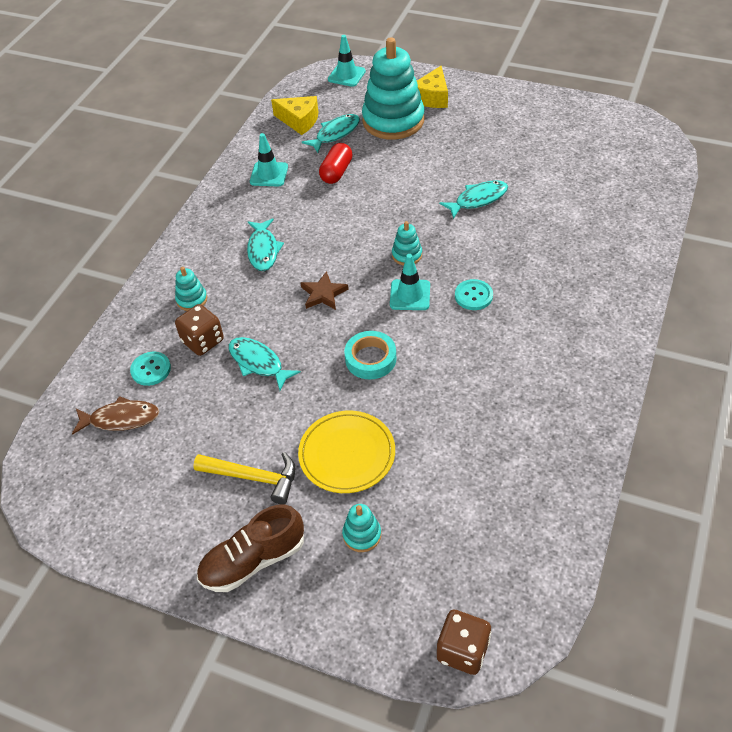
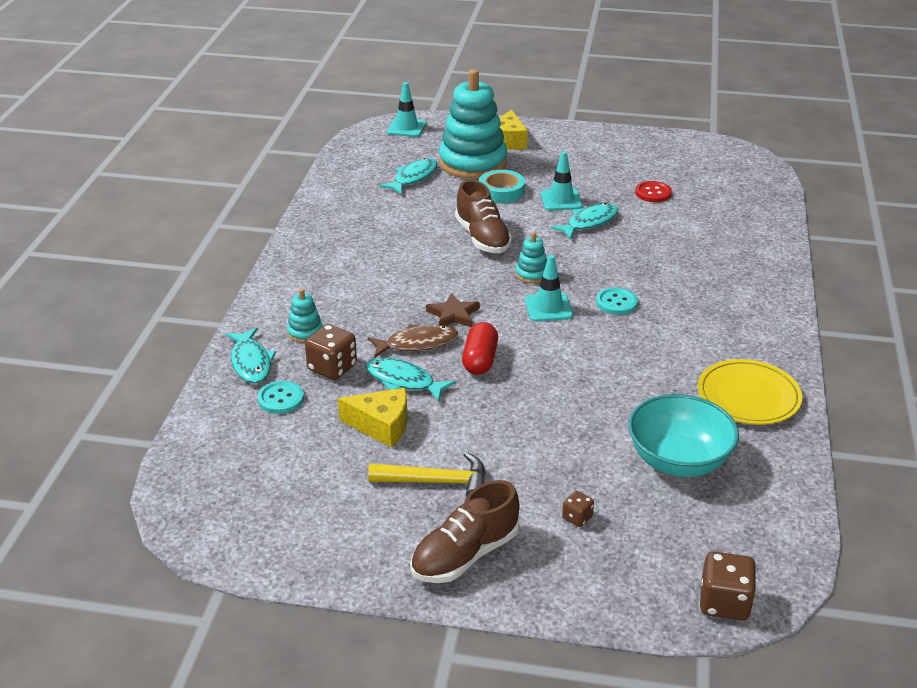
camera: 15 degrees left, 15 degrees down
brown fish [72,396,159,435] -> brown fish moved to [367,324,458,358]
turquoise fish [247,218,284,271] -> turquoise fish moved to [225,327,276,384]
turquoise traffic cone [250,133,288,186] -> turquoise traffic cone moved to [541,151,582,211]
yellow cheese [271,96,318,135] -> yellow cheese moved to [338,388,407,448]
yellow plate [298,411,395,493] -> yellow plate moved to [698,359,803,425]
red capsule [319,143,353,184] -> red capsule moved to [462,322,498,375]
turquoise stacking toy [342,504,381,552] -> brown dice [562,491,594,527]
turquoise tape [344,331,396,379] -> turquoise tape moved to [479,170,525,203]
none -> brown shoe [455,180,512,253]
none -> turquoise bowl [628,394,739,477]
none -> red button [635,181,672,202]

